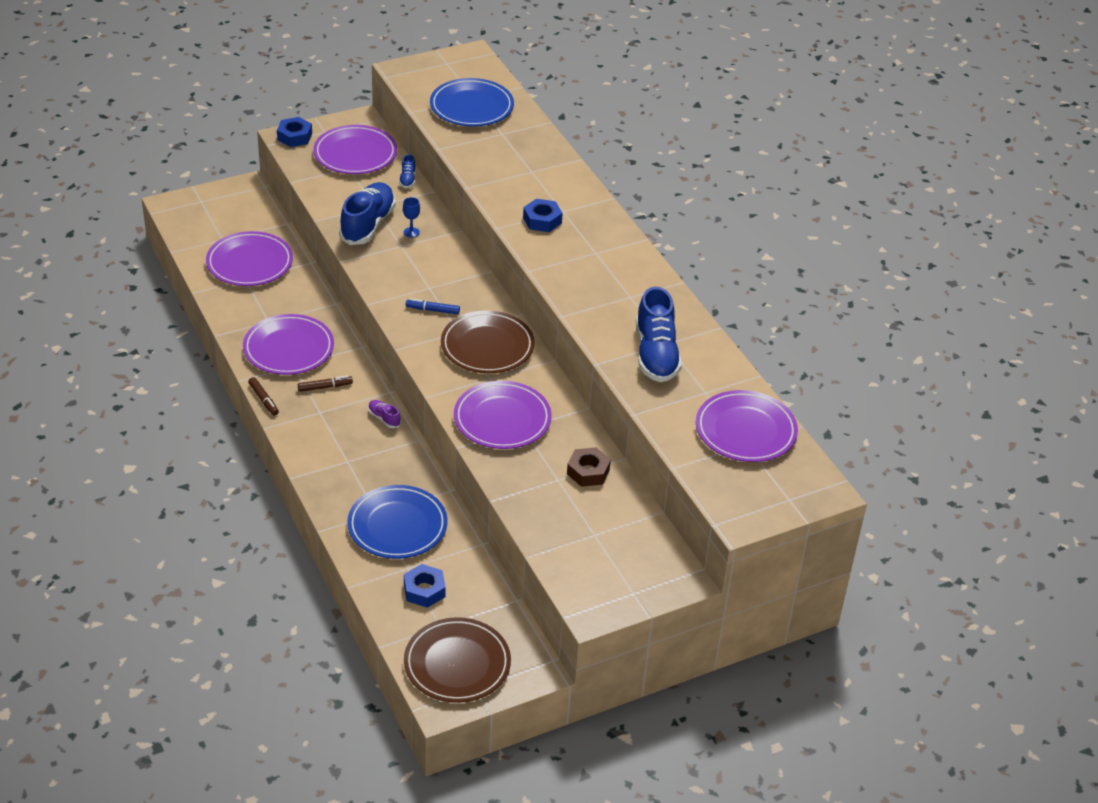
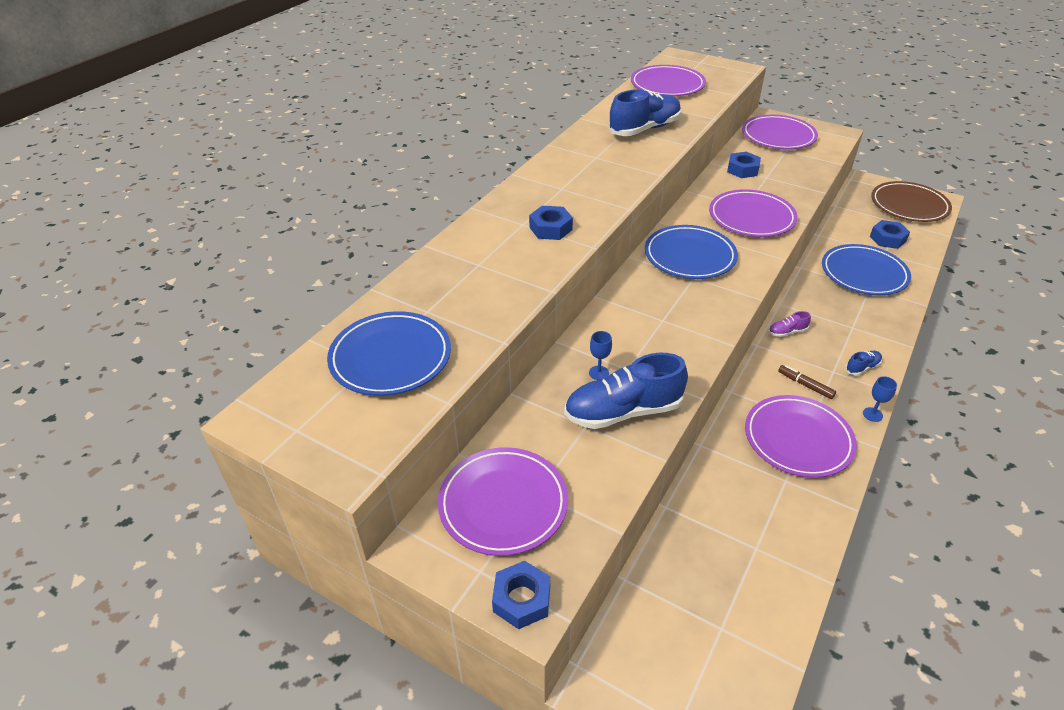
camera: 120 degrees left, 0 degrees up
purple plate [206,231,293,286] -> purple plate moved to [742,115,818,149]
brown marker [248,377,279,416] -> blue goblet [863,376,897,422]
purple shoe [368,400,401,428] -> purple shoe turned 60 degrees clockwise [769,311,811,337]
blue shoe [399,154,416,188] -> blue shoe moved to [845,351,882,376]
blue marker [406,298,460,314] -> none
brown plate [441,310,535,373] -> blue plate [645,225,738,279]
brown nut [567,447,611,487] -> blue nut [727,152,761,178]

